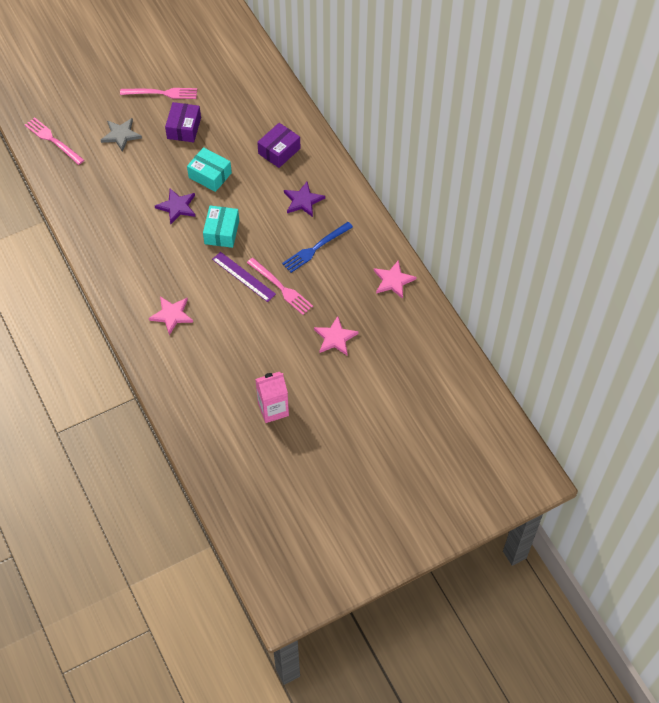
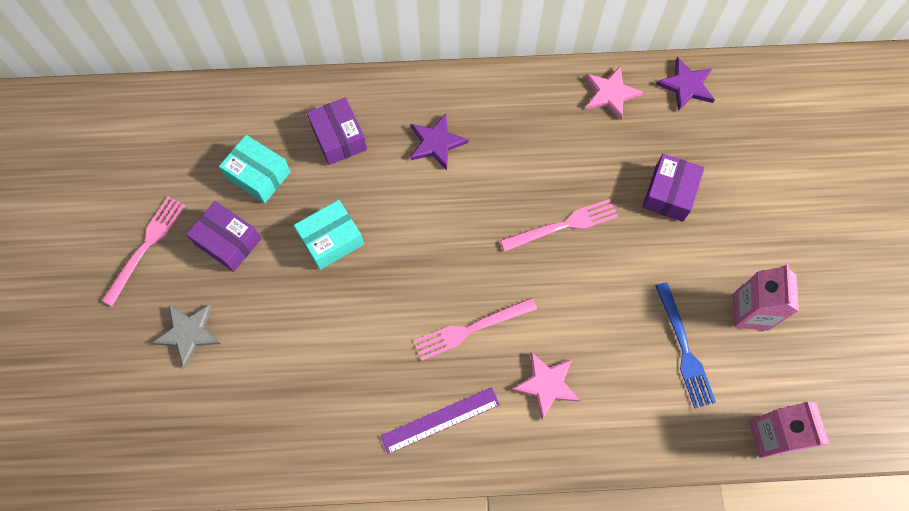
camera: 65 degrees left, 10 degrees up
pink fork [25,117,84,165] -> pink fork moved to [414,298,537,361]
purple star [155,188,196,224] -> purple star moved to [655,57,715,111]
turquoise box [203,206,239,248] -> turquoise box moved to [219,135,291,203]
purple ruler [212,252,276,302] -> purple ruler moved to [381,387,500,454]
blue fork [282,222,353,273] -> blue fork moved to [655,282,716,408]
pink star [314,316,359,355] -> purple box [642,154,704,222]
none -> pink carton [749,401,830,458]

